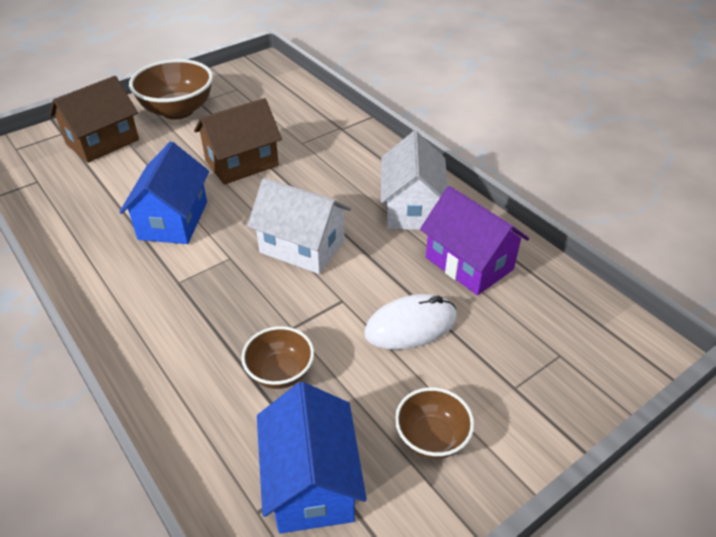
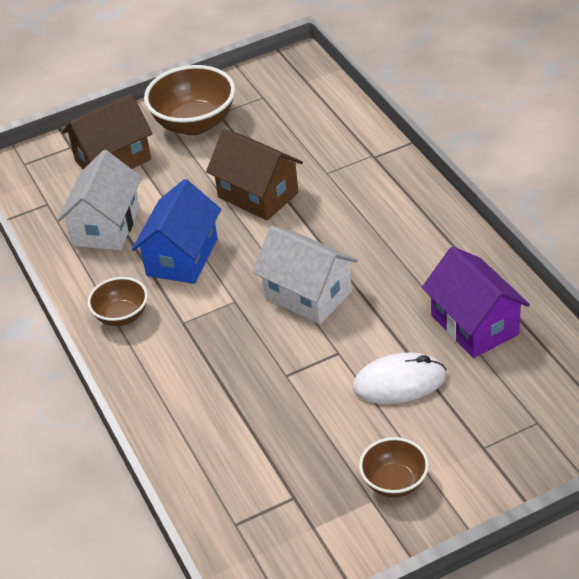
camera: 15 degrees right, 0 degrees up
brown house [194,98,282,185] -> brown house turned 60 degrees clockwise [206,129,303,221]
brown bowl [241,326,314,389] -> brown bowl moved to [88,277,148,326]
blue house [257,382,367,534] -> none
white house [381,131,448,230] -> white house moved to [57,150,142,250]

